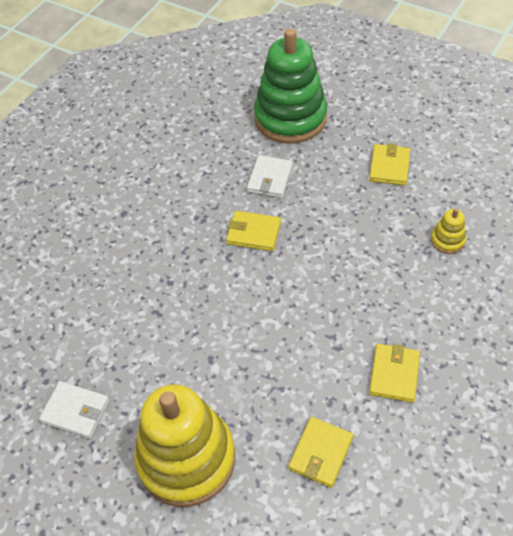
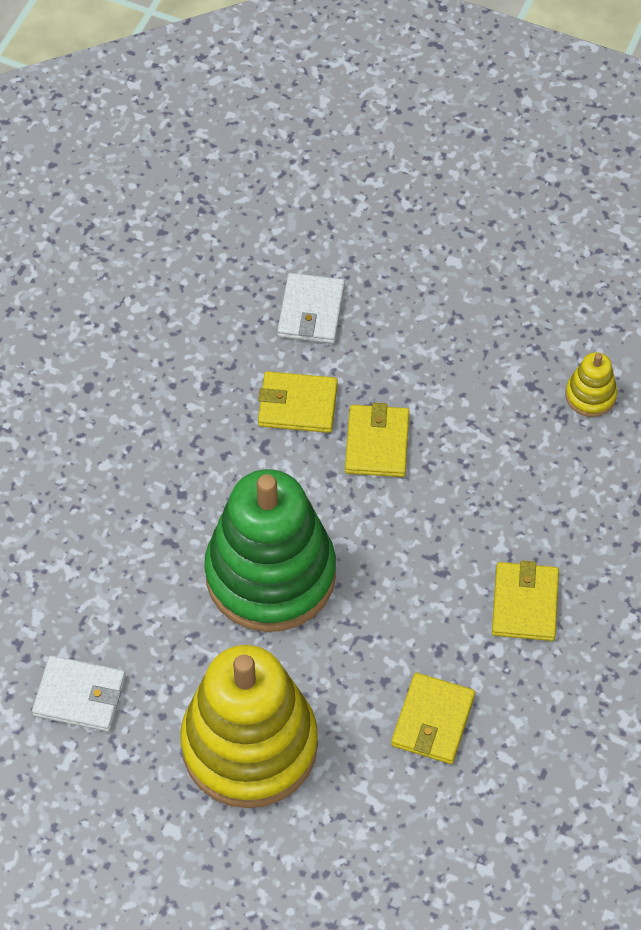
camera: 10 degrees left, 5 degrees up
green stacking toy [254,28,327,144] -> green stacking toy moved to [205,469,336,632]
yellow wallet [369,143,410,185] -> yellow wallet moved to [345,403,409,477]

